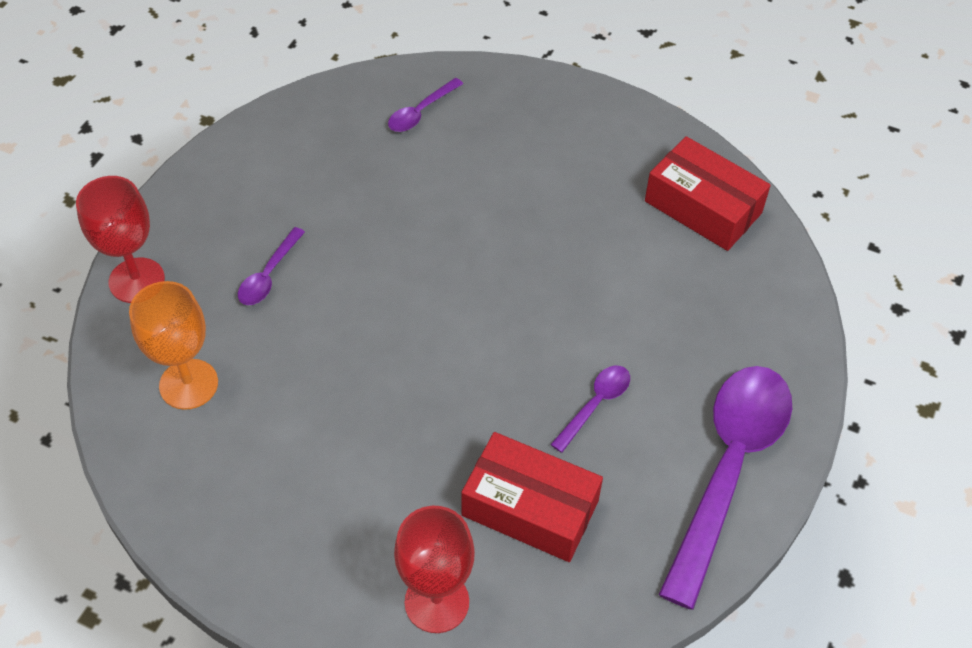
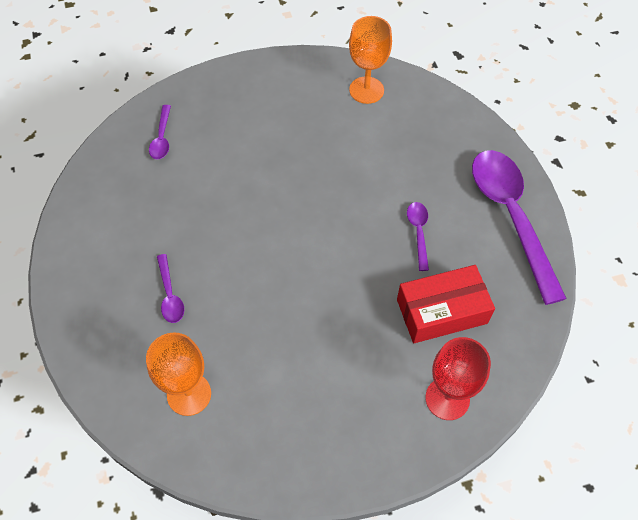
camera: 40 degrees left, 5 degrees up
red goblet [76,176,165,303] -> none
red box [645,136,771,251] -> orange goblet [349,16,392,104]

